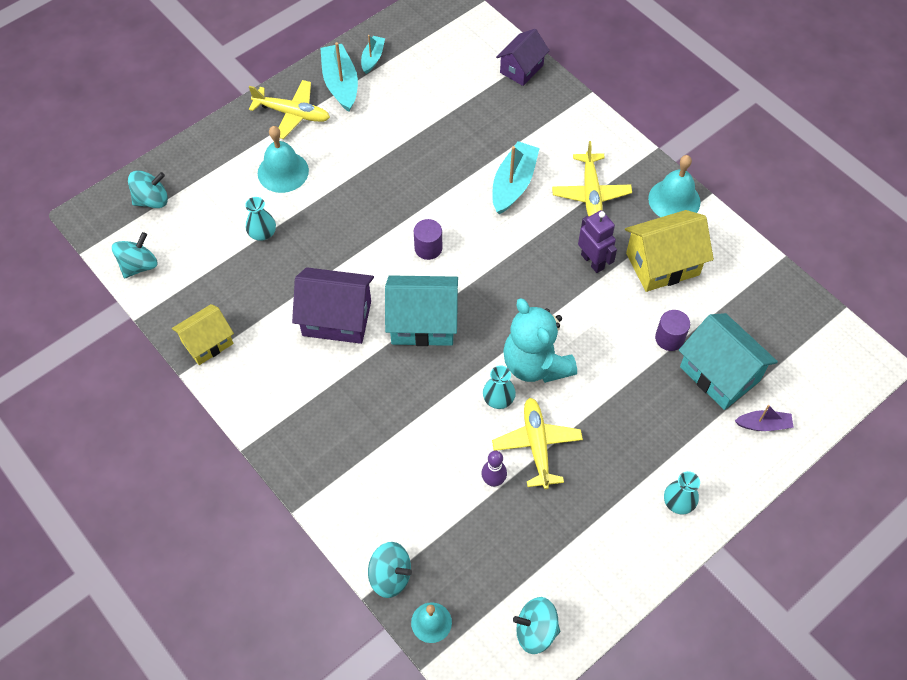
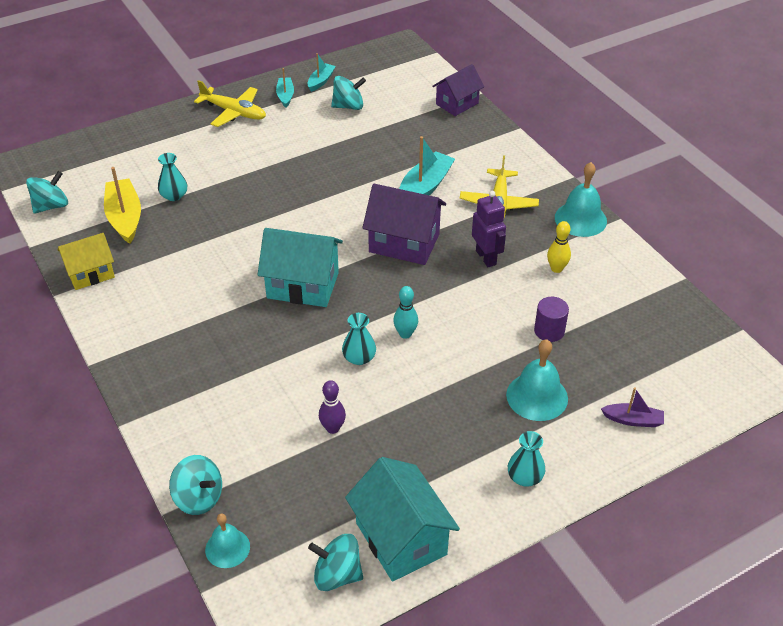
camera: 10 degrees right, 15 degrees down
turquoise spinning top [128,170,168,208] -> turquoise spinning top moved to [331,76,366,110]
turquoise bell [258,126,309,193] -> turquoise bell moved to [506,339,568,421]
purple house [292,267,374,344] -> purple house moved to [362,184,446,265]
turquoise boat [321,42,358,112] -> turquoise boat [276,68,294,108], size x0.57
purple cylinder [414,219,442,260] -> none
yellow plane [492,398,583,489] -> none
turquoise teddy bear [503,298,577,383] -> turquoise bowling pin [393,286,418,339]
yellow house [625,210,714,292] -> yellow bowling pin [547,221,571,273]
turquoise house [679,313,778,410] -> turquoise house moved to [345,457,460,582]
none -> yellow boat [104,167,141,244]

